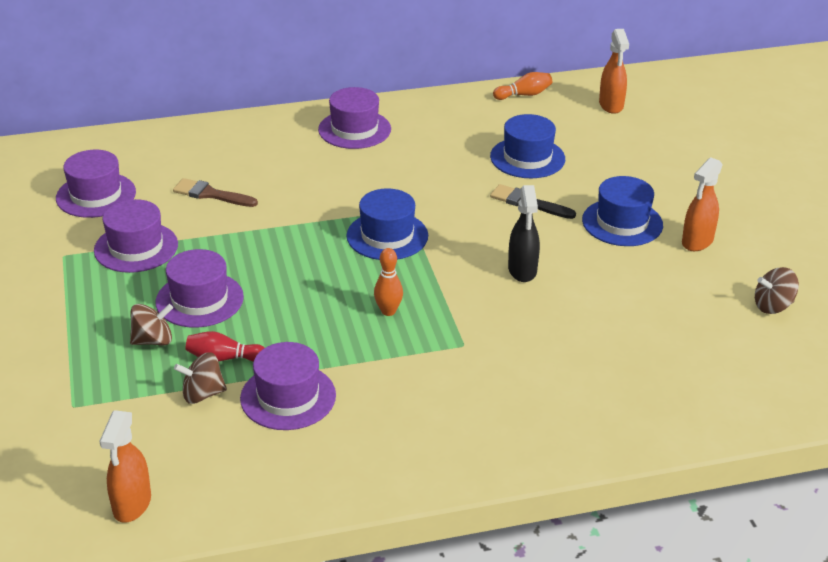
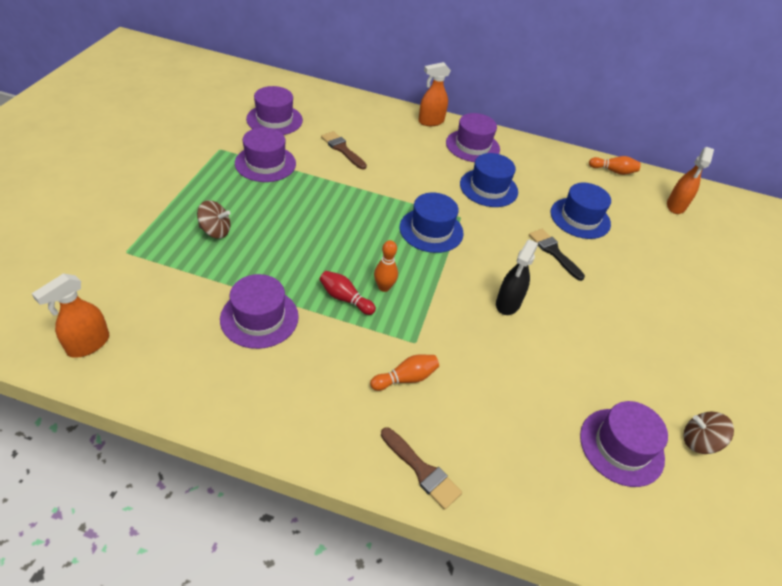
camera: 25 degrees right, 10 degrees up
purple hat [155,249,244,328] -> purple hat moved to [580,401,668,487]
brown spinning top [174,352,227,404] -> none
red bowling pin [185,331,265,362] -> red bowling pin moved to [319,271,376,315]
blue hat [582,176,663,246] -> blue hat moved to [460,153,518,207]
orange spray bottle [682,157,723,251] -> orange spray bottle moved to [418,62,451,126]
none -> orange bowling pin [370,355,439,391]
none -> brown brush [381,427,462,510]

